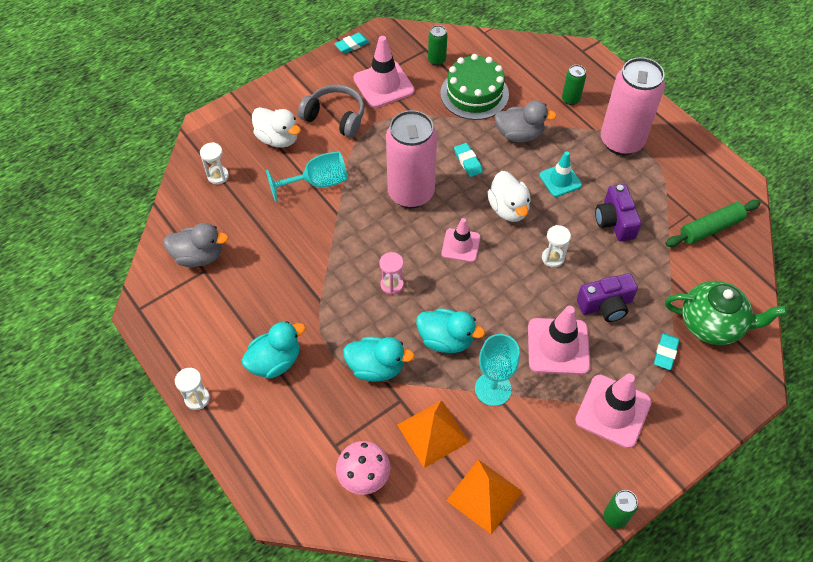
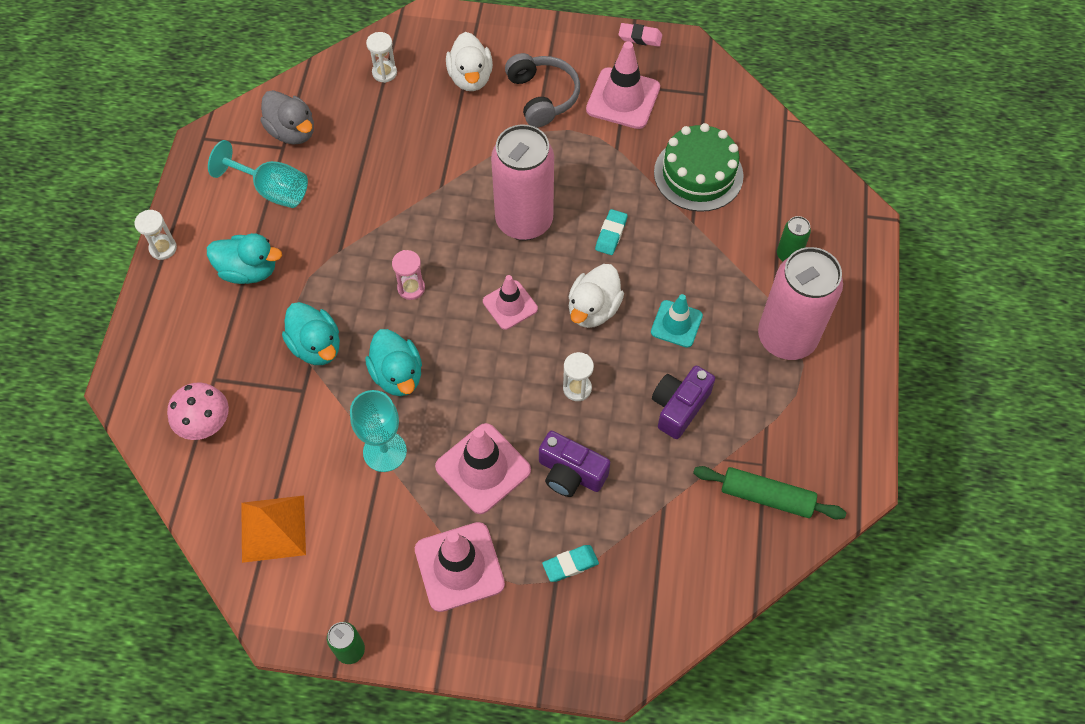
camera: 45 degrees right, 5 degrees up
turquoise goblet [266,151,348,201] -> turquoise goblet moved to [208,140,308,208]
turquoise eraser [335,33,370,54] -> pink eraser [619,23,662,47]
orange pyramid [397,400,469,468] -> none
green can [428,25,447,66] -> none
grey duck [494,100,557,142] -> none
green teapot [665,281,787,345] -> none

